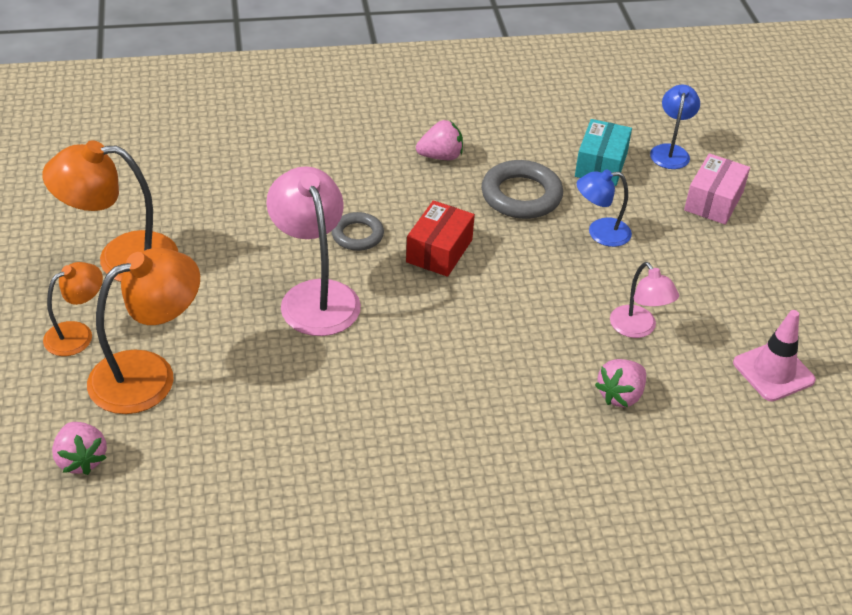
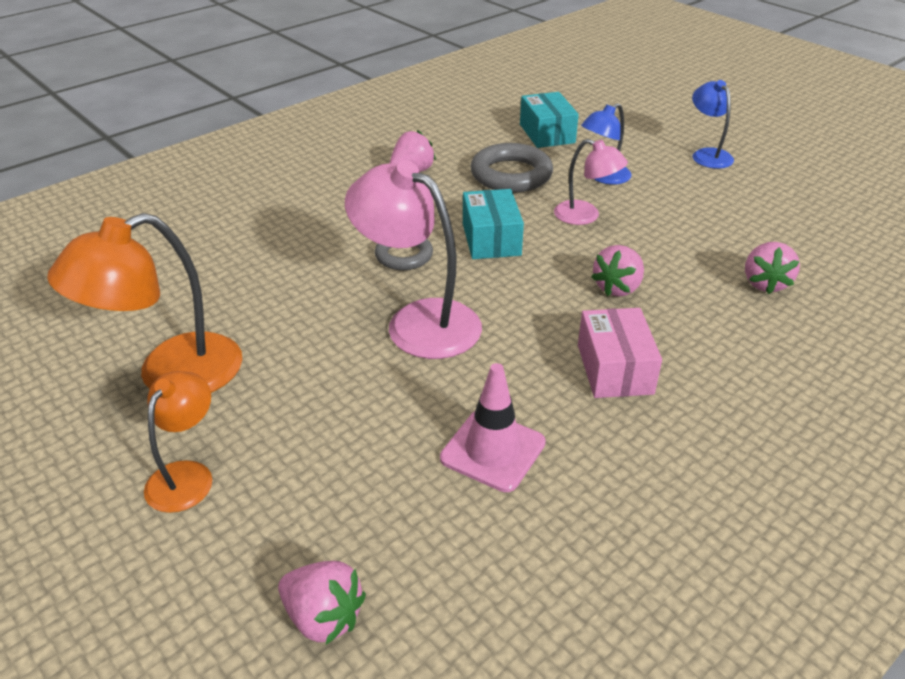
camera: 30 degrees left, 5 degrees down
orange lamp [87,248,200,414] -> none
red box [406,200,475,277] -> turquoise box [463,189,524,259]
pink lamp [610,262,679,338] -> pink lamp moved to [554,139,628,225]
blue lamp [650,85,700,169] -> blue lamp moved to [692,80,734,169]
pink box [684,153,750,225] -> pink box moved to [578,308,662,398]
pink traffic cone [733,310,816,401] -> pink traffic cone moved to [440,363,546,492]
none -> pink strawberry [591,245,644,296]

